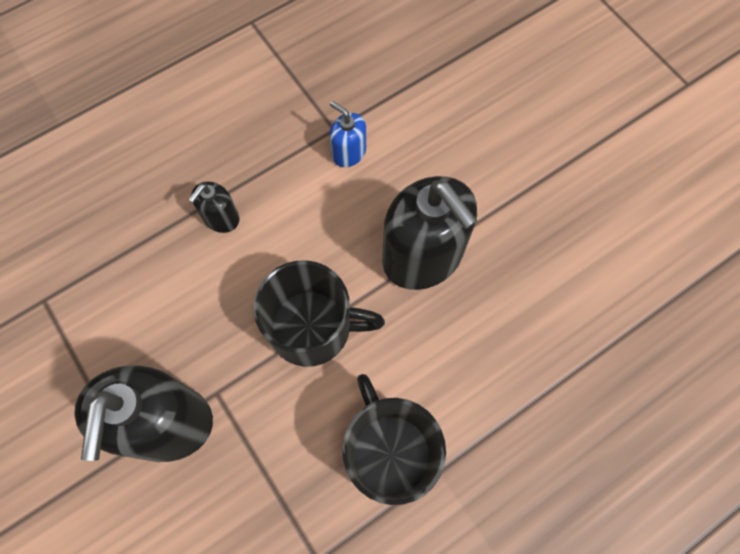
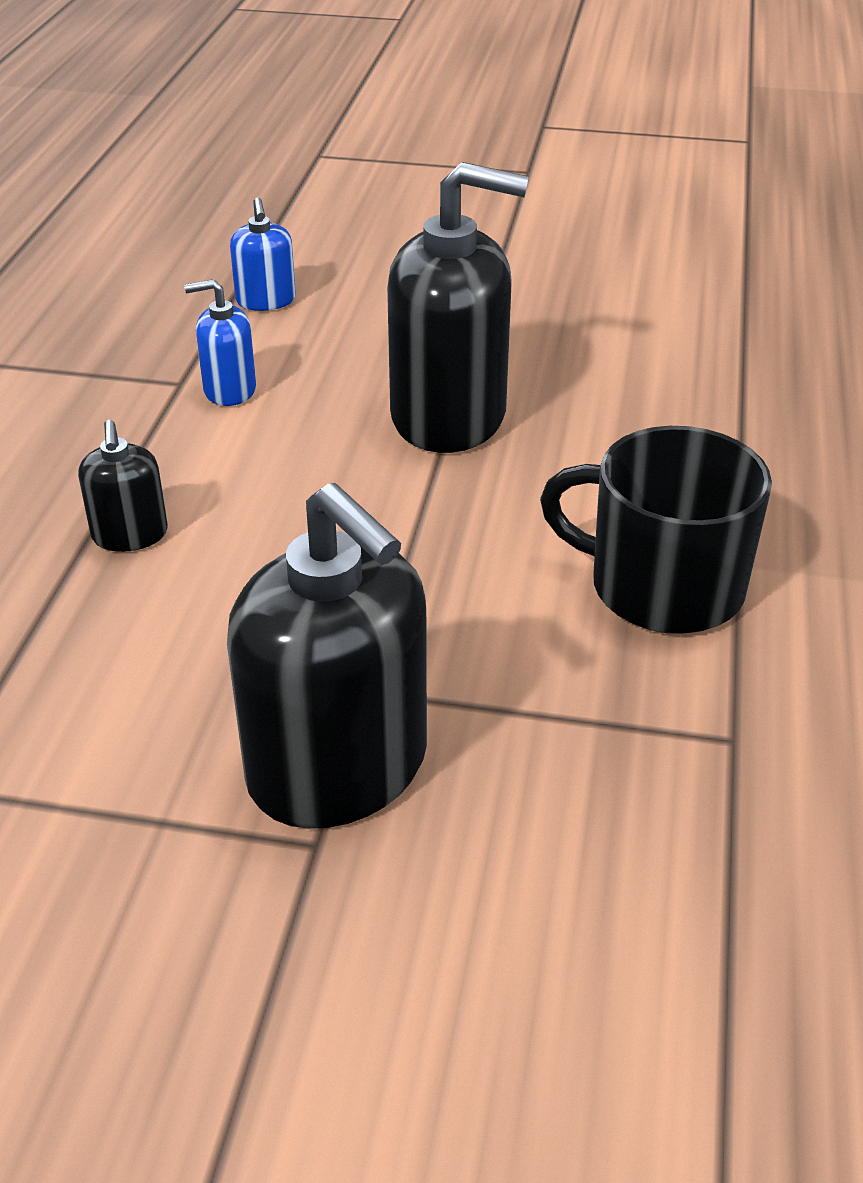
camera: 45 degrees left, 30 degrees down
black mug [254,260,385,367] -> none
none -> blue soap dispenser [230,197,296,311]

